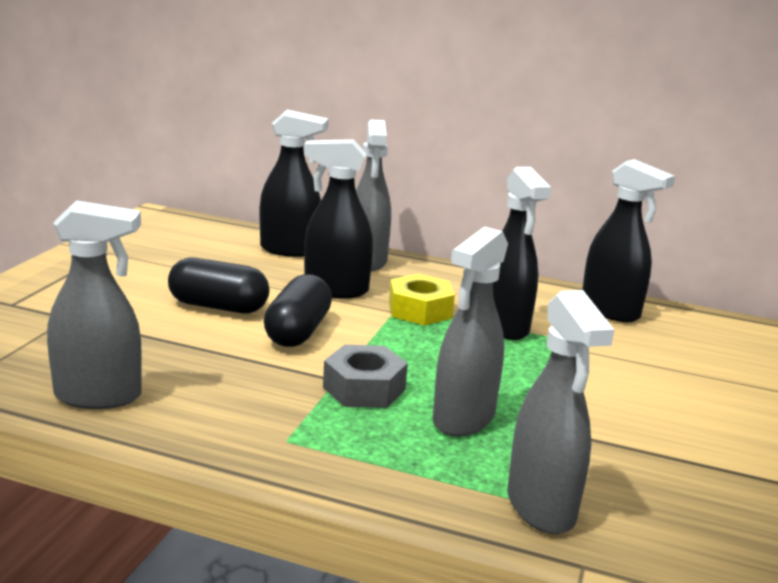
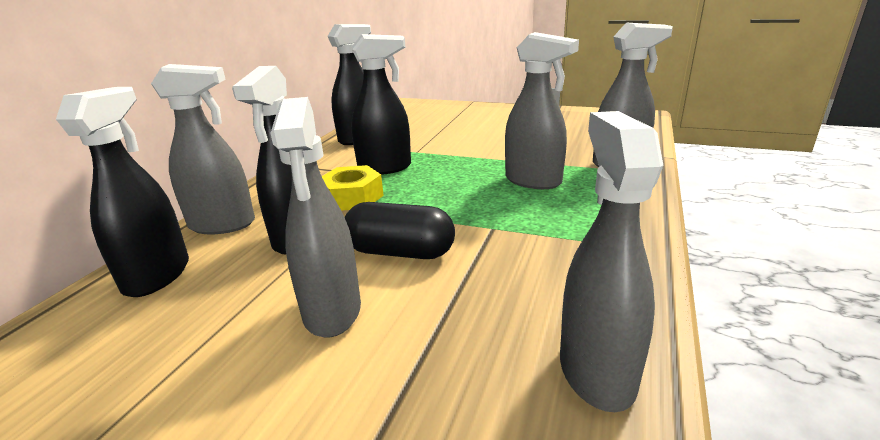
camera: 85 degrees left, 5 degrees up
black capsule [168,257,269,313] -> grey spray bottle [271,97,361,338]
grey nut [323,345,408,408] -> none

